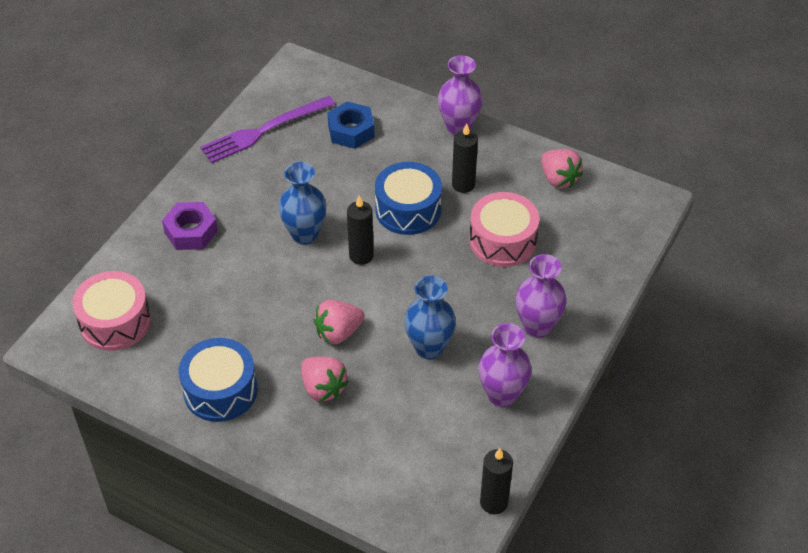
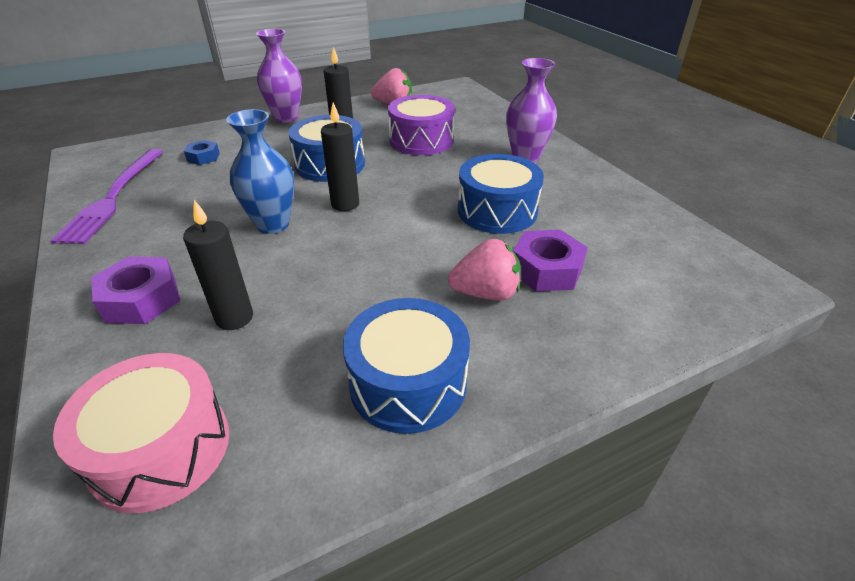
camera: 55 degrees left, 10 degrees down
pink strawberry [314,300,365,344] -> none
blue nut [327,101,375,149] -> blue nut [184,140,220,165], size x0.60
blue vase [404,276,456,360] -> blue drum [458,154,544,234]
pink drum [469,192,540,267] -> purple drum [388,95,455,155]
purple vase [478,323,532,407] -> none
black candle [480,448,513,514] -> black candle moved to [183,200,253,330]
none -> purple nut [513,230,588,291]

